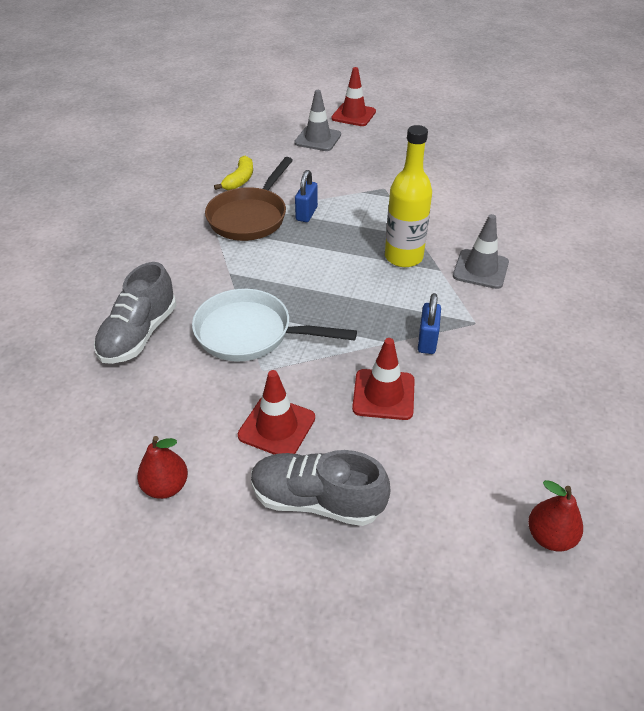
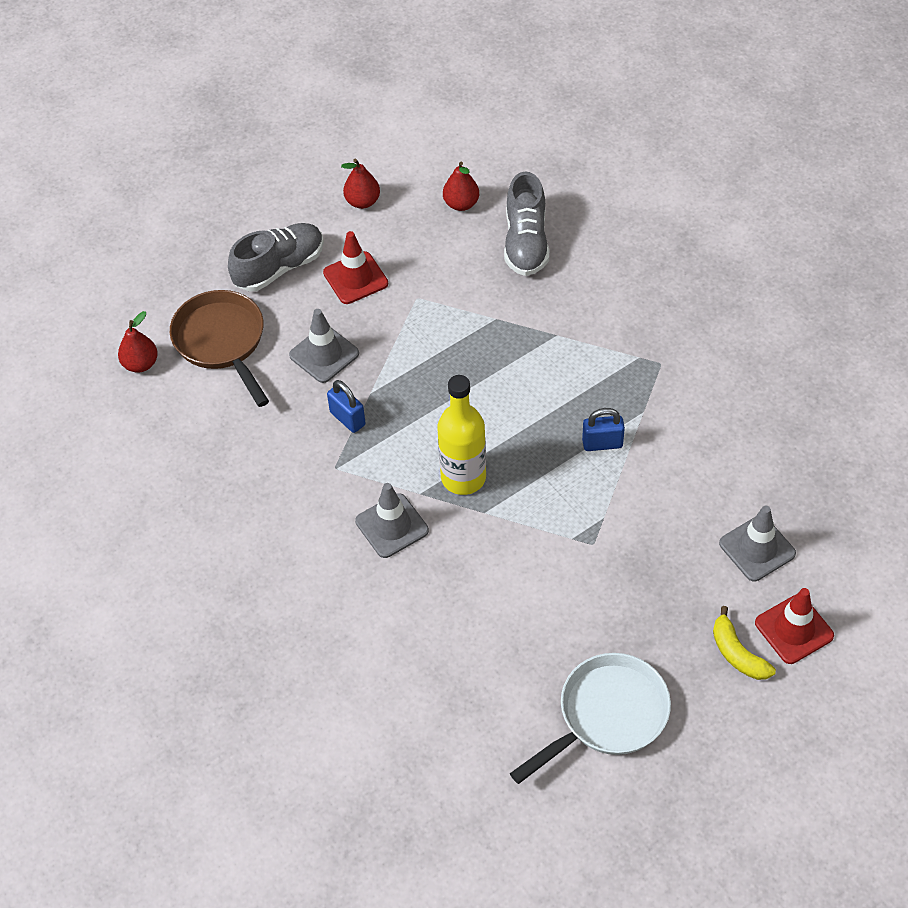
camera: 130 degrees right, 10 degrees up
grey shoe [94,262,176,364] -> grey shoe turned 150 degrees counterclockwise [504,172,549,276]
white pan [192,289,357,361] -> white pan moved to [510,653,671,784]
brown pan [205,157,293,241] -> brown pan moved to [170,290,269,407]
yellow banana [214,155,253,190] -> yellow banana moved to [713,606,776,680]
blue padlock [295,170,318,222] -> blue padlock turned 60 degrees counterclockwise [582,408,625,451]
red traffic cone [352,338,415,420] -> grey traffic cone [289,309,359,383]
none -> red pear [443,161,479,211]

